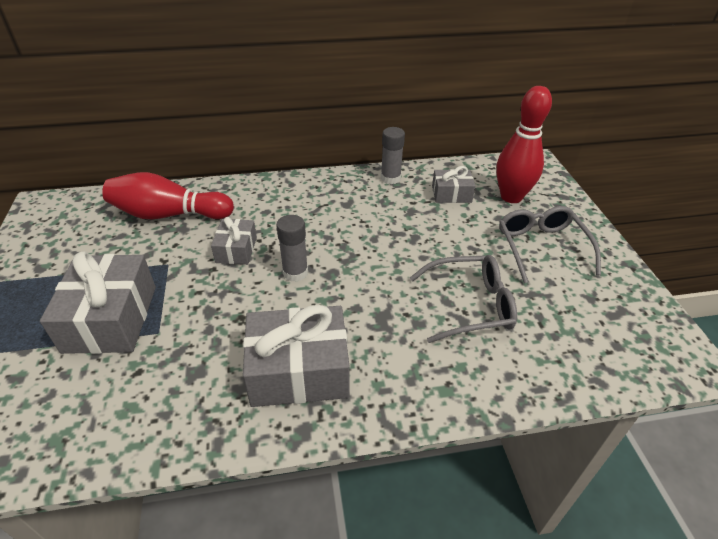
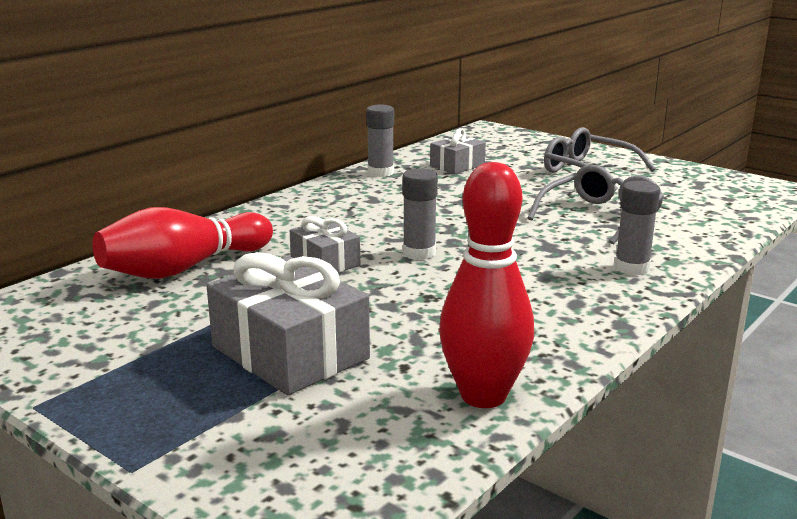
camera: 40 degrees left, 20 degrees down
grey gift [243,305,350,407] -> none
red bowling pin [496,86,552,203] -> red bowling pin moved to [439,162,534,408]
none -> grey glue stick [615,180,660,275]

